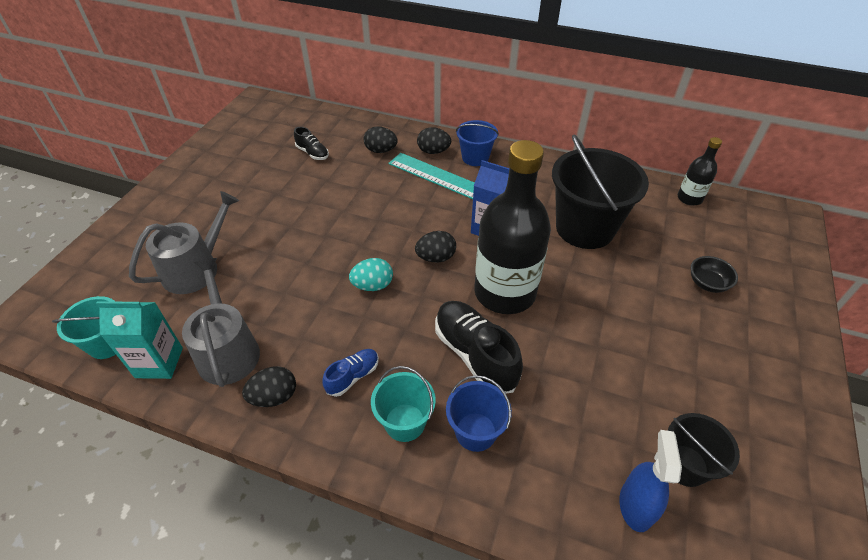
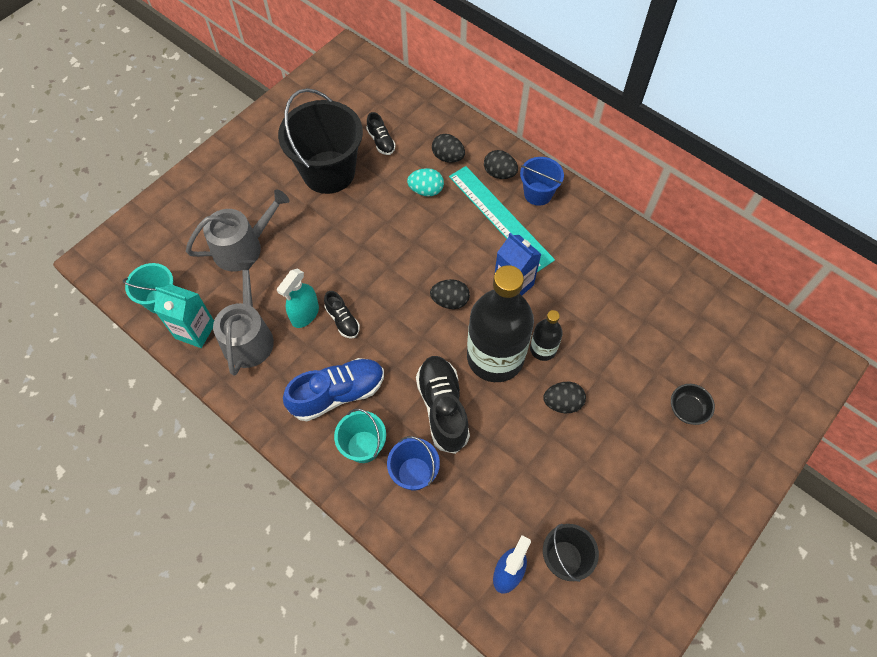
camera: 20 degrees right, 15 degrees up
black egg [242,366,296,407] -> black egg moved to [543,382,586,413]
blue shoe [323,349,379,397] -> blue shoe [283,358,384,421], size x1.87
turquoise egg [349,258,393,291] -> turquoise egg moved to [407,168,444,196]
black bucket [552,134,649,249] -> black bucket moved to [278,88,363,194]
black bottle [678,137,722,206] -> black bottle moved to [530,310,563,361]
none -> turquoise spray bottle [277,269,319,328]
none -> black shoe [324,291,360,339]

